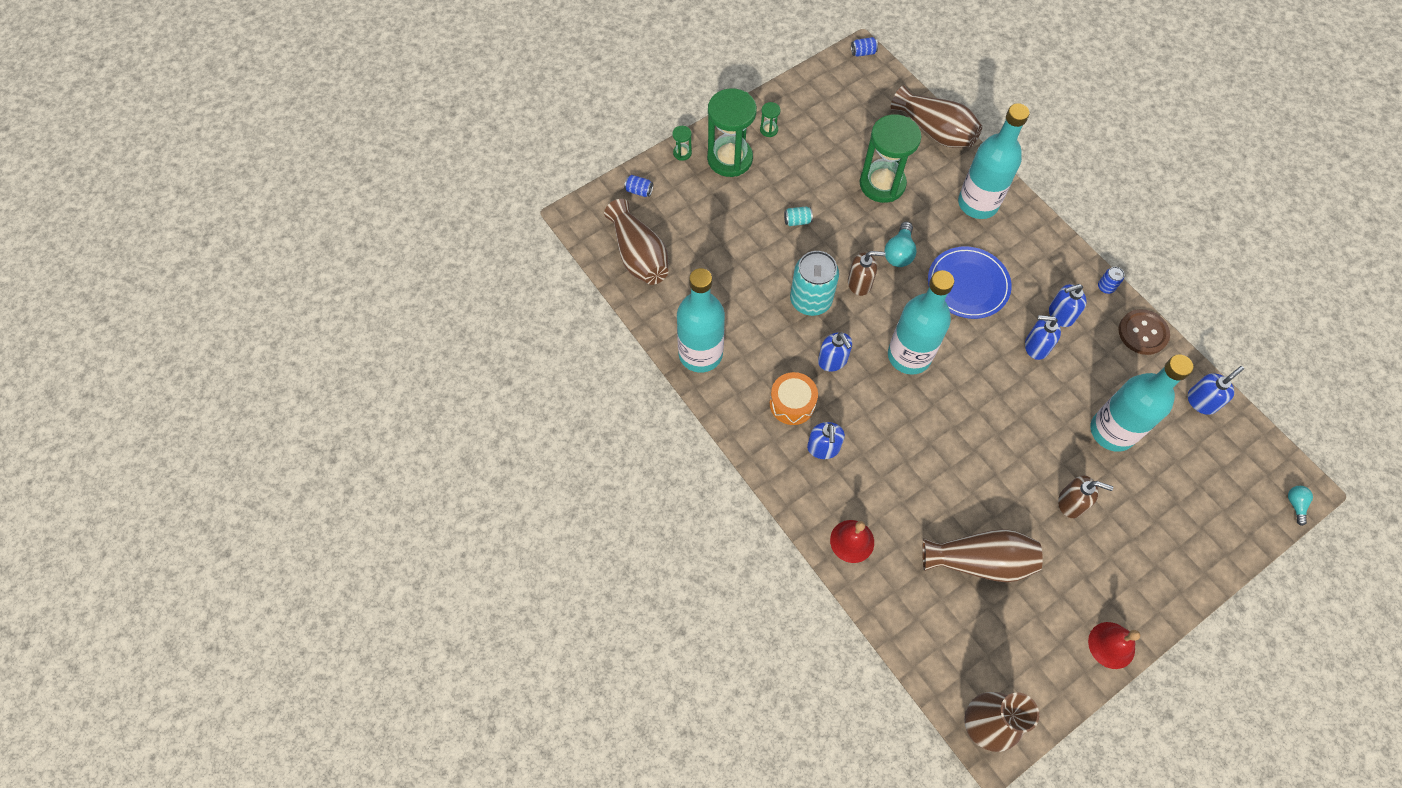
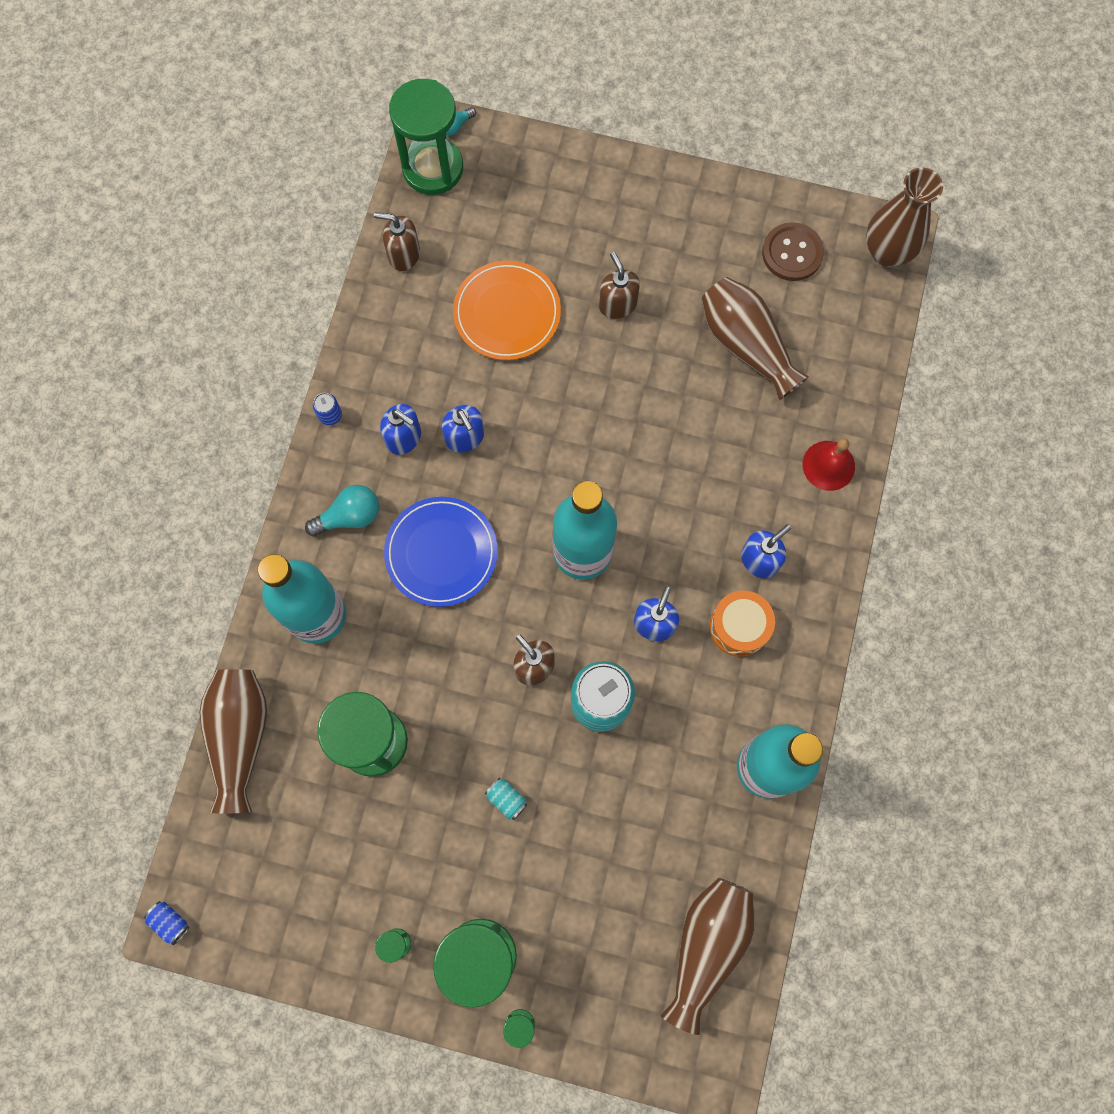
camera: 130 degrees left, 10 degrees up
blue can [624,175,653,197] -> none
turquoise light bulb [884,222,917,267] -> turquoise light bulb moved to [305,485,379,536]
red bell [1088,622,1140,669] -> none
turquoise bottle [1090,355,1193,452] -> orange plate [453,261,561,360]
brown button [1118,309,1170,355] -> brown button moved to [762,222,824,281]
blue soap dispenser [1188,366,1244,415] -> brown soap dispenser [374,212,420,271]
none -> green hourglass [389,79,463,195]

